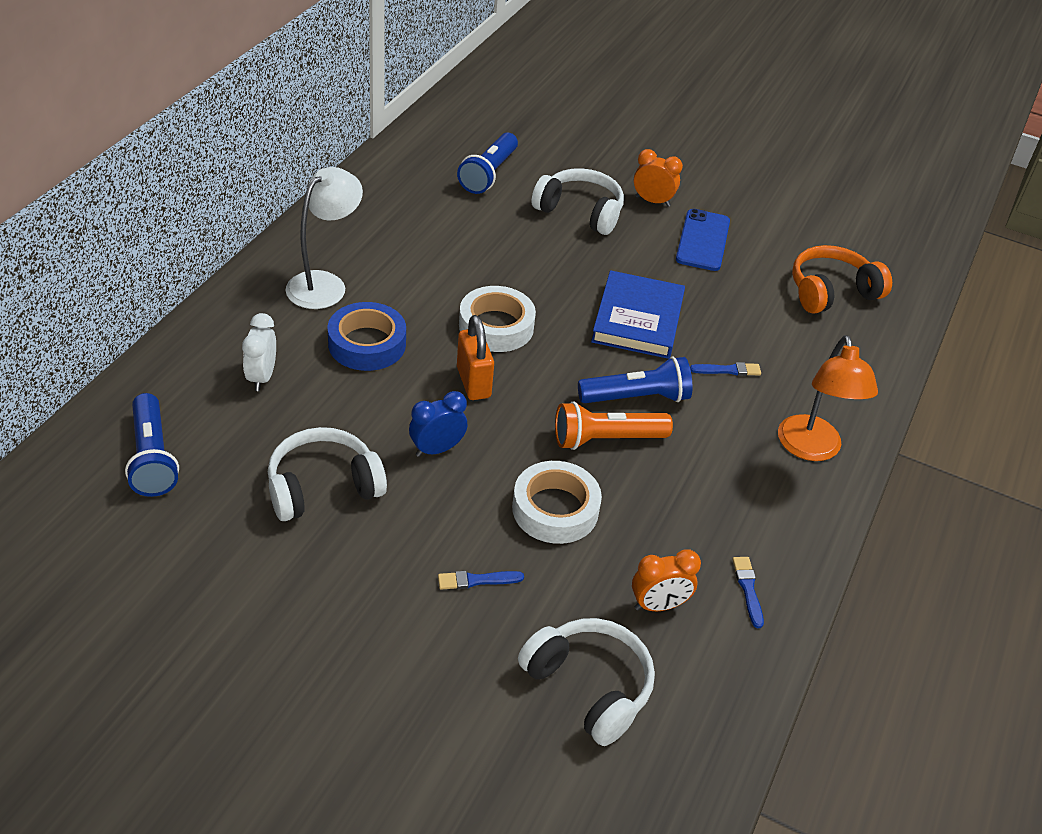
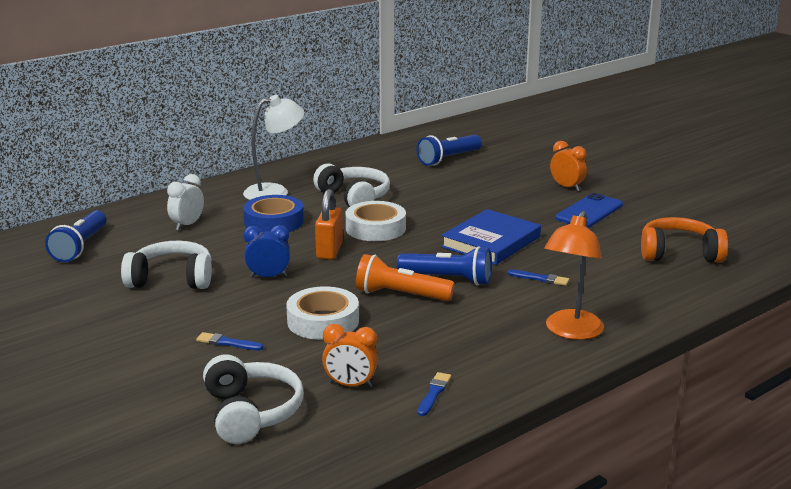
camera: 30 degrees right, 20 degrees down
white headphones [531,168,624,235] -> white headphones moved to [313,163,390,207]

